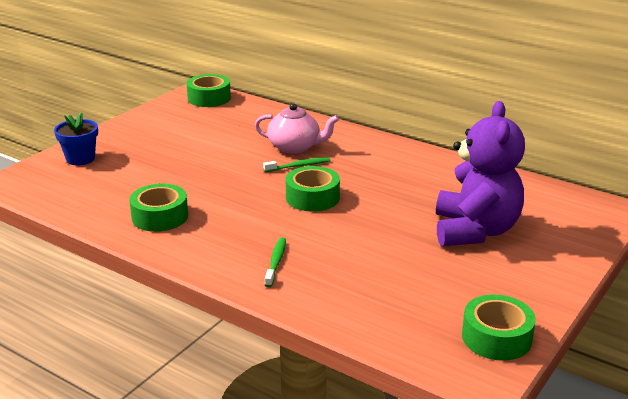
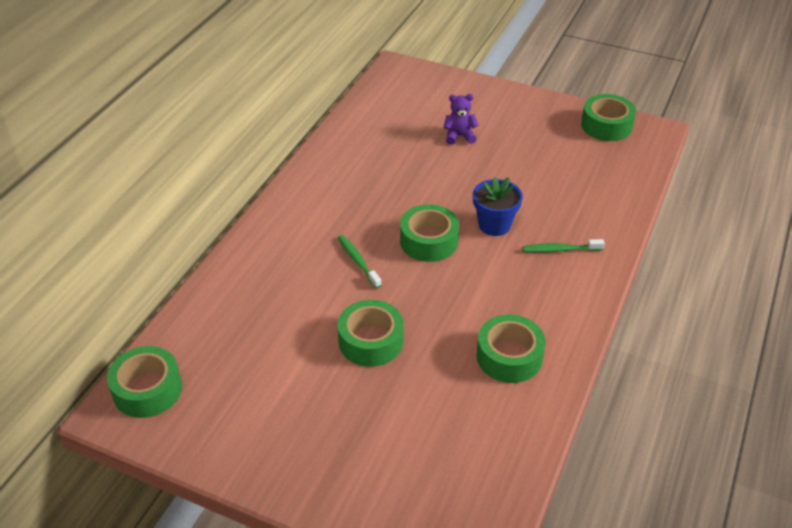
camera: 100 degrees left, 15 degrees up
blue flower pot [54,112,98,165] -> blue flower pot moved to [473,177,523,236]
pink teapot [255,103,339,154] -> none
purple teddy bear [436,101,525,246] -> purple teddy bear [443,94,479,145], size x0.40
none -> green tape [338,300,404,367]

